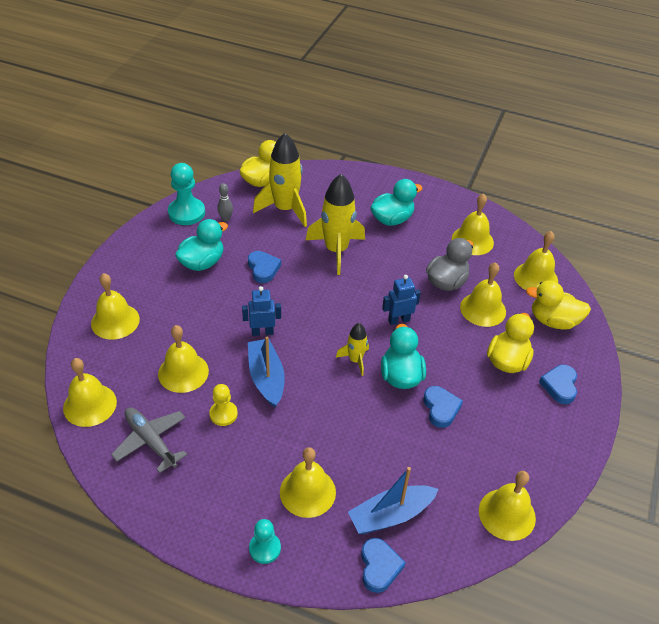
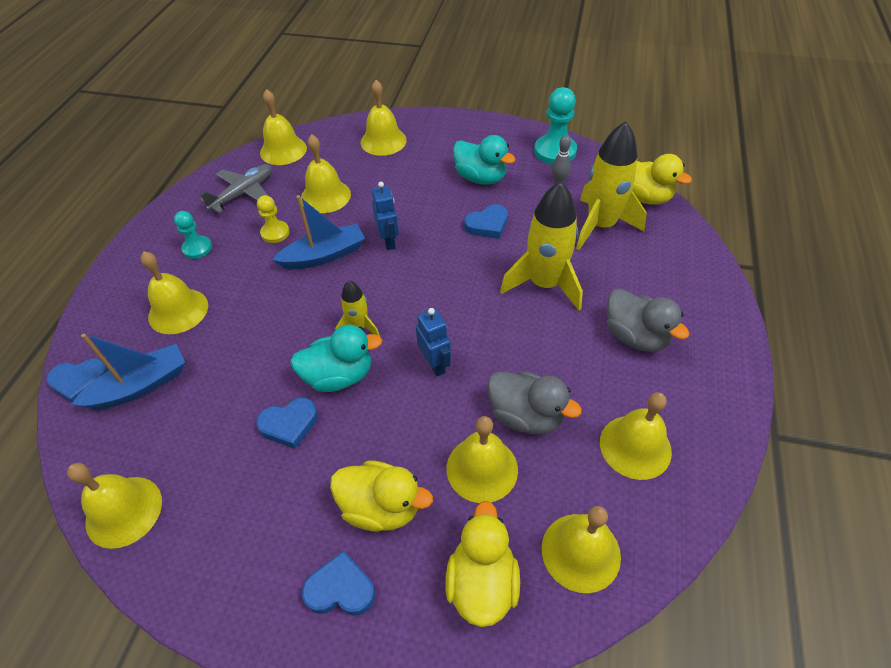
camera: 85 degrees right, 5 degrees up
turquoise pawn [249,519,281,564] -> turquoise pawn moved to [174,211,212,259]
blue boat [348,467,438,534] -> blue boat turned 90 degrees clockwise [72,333,185,409]
turquoise duck [370,179,422,226] -> grey duck [607,288,689,352]

